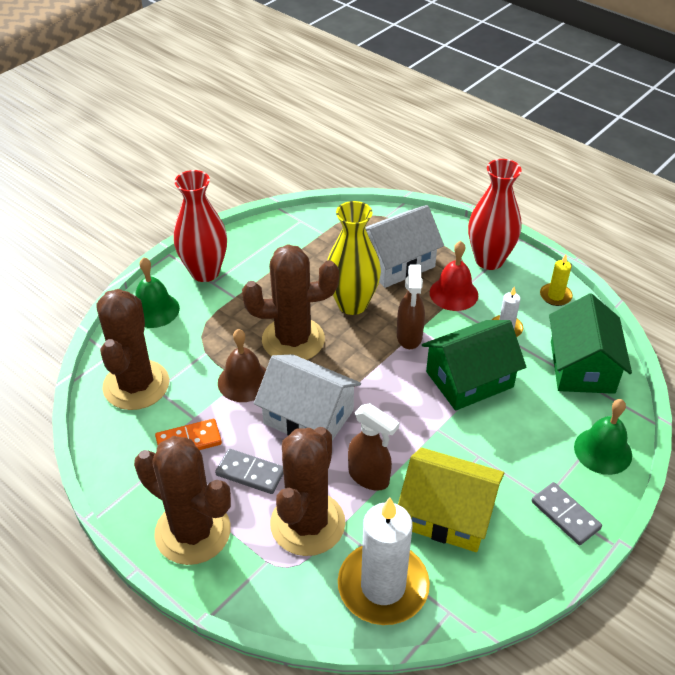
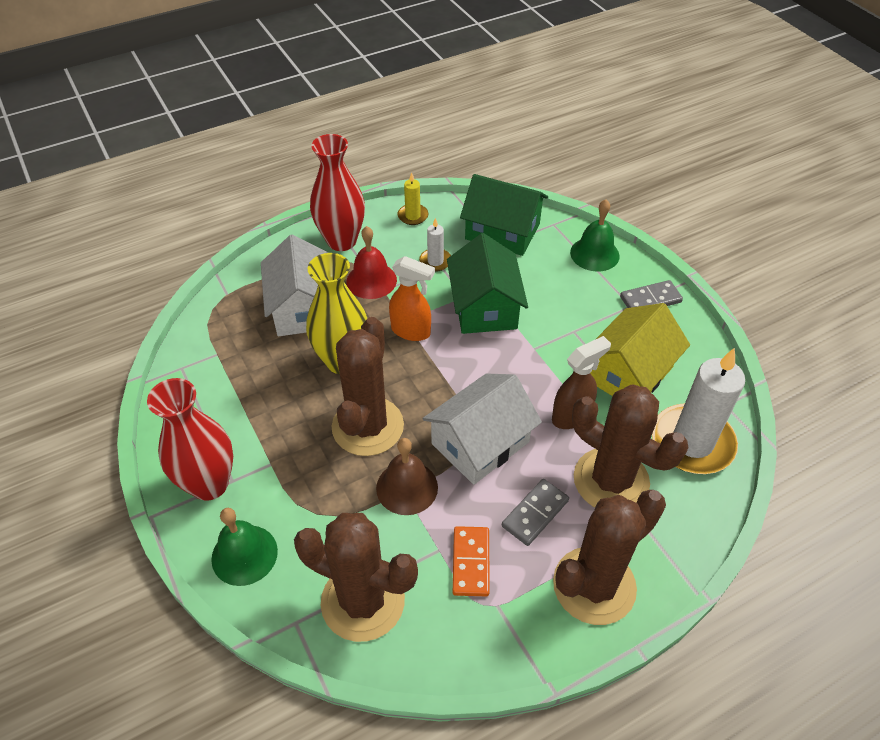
camera: 70 degrees left, 5 degrees up
brown spray bottle [397,264,425,349] -> orange spray bottle [389,256,435,341]

